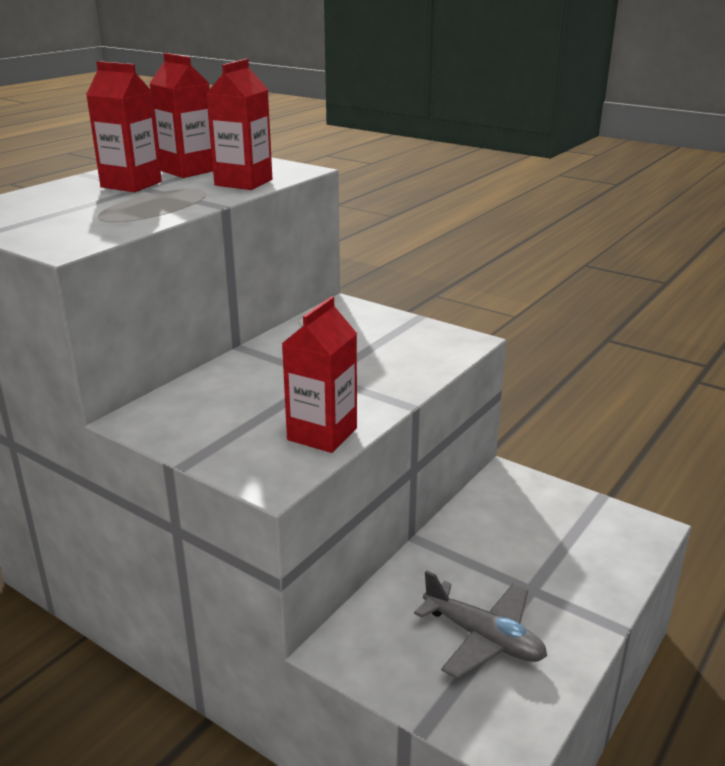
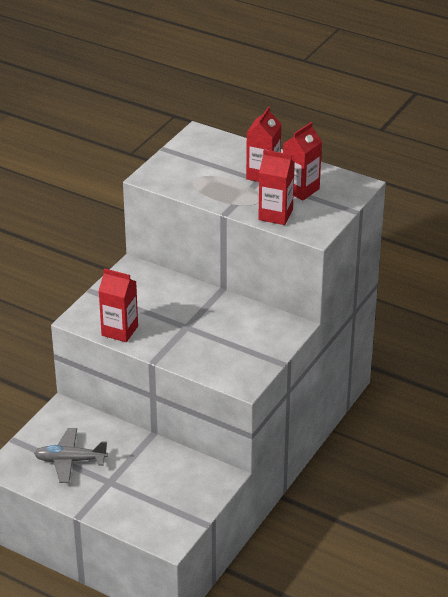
camera: 85 degrees right, 10 degrees up
grey plane [414,571,547,679] -> grey plane turned 60 degrees clockwise [34,428,108,483]

